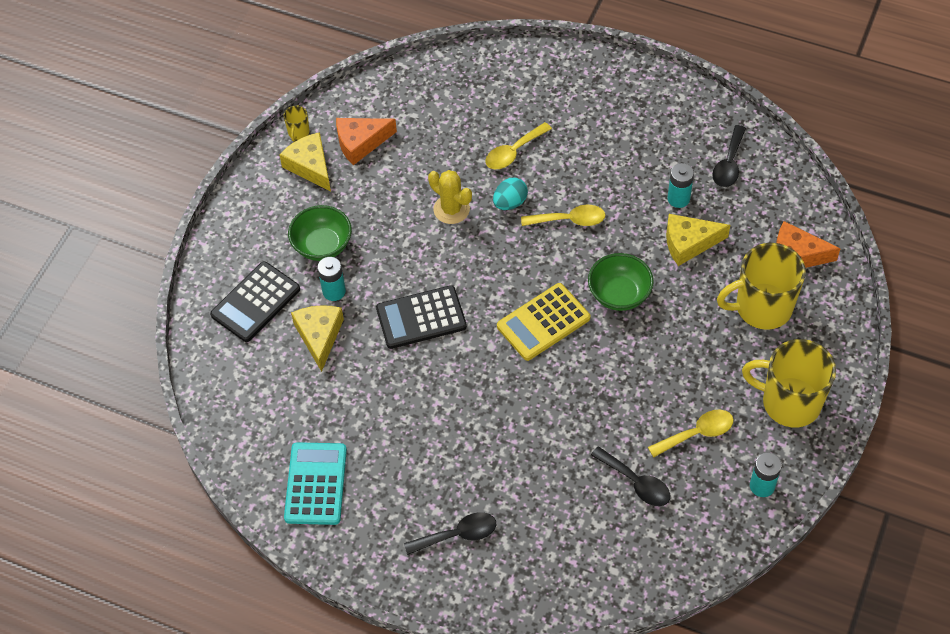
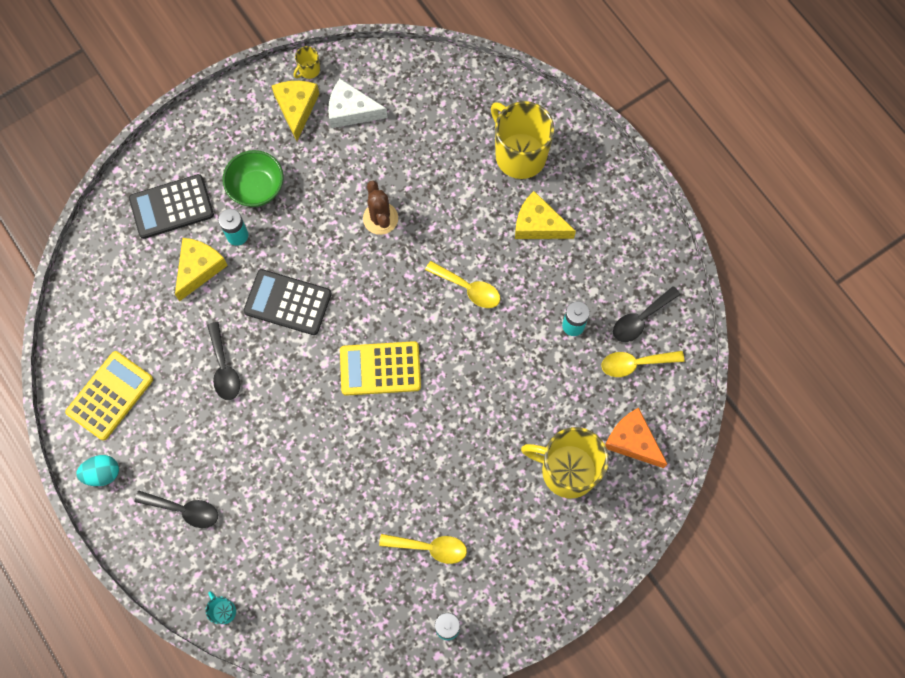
camera: 30 degrees right, 15 degrees up
turquoise calculator [284,442,347,525] -> yellow calculator [65,351,153,441]
orange cheese [336,118,397,165] -> white cheese [328,79,388,128]
yellow cactus [428,170,472,224] -> brown cactus [363,180,398,235]
yellow spoon [485,122,552,170] -> yellow spoon moved to [601,351,685,377]
turquoise egg [493,177,528,210] -> turquoise egg moved to [76,455,119,486]
green bowl [588,253,654,311] -> none
black spoon [591,446,670,506] -> black spoon moved to [207,322,240,400]
yellow cheese [666,214,730,266] -> yellow cheese moved to [515,191,576,239]
yellow mug [742,339,836,427] -> yellow mug moved to [491,101,554,179]
none -> turquoise mug [205,591,236,624]

